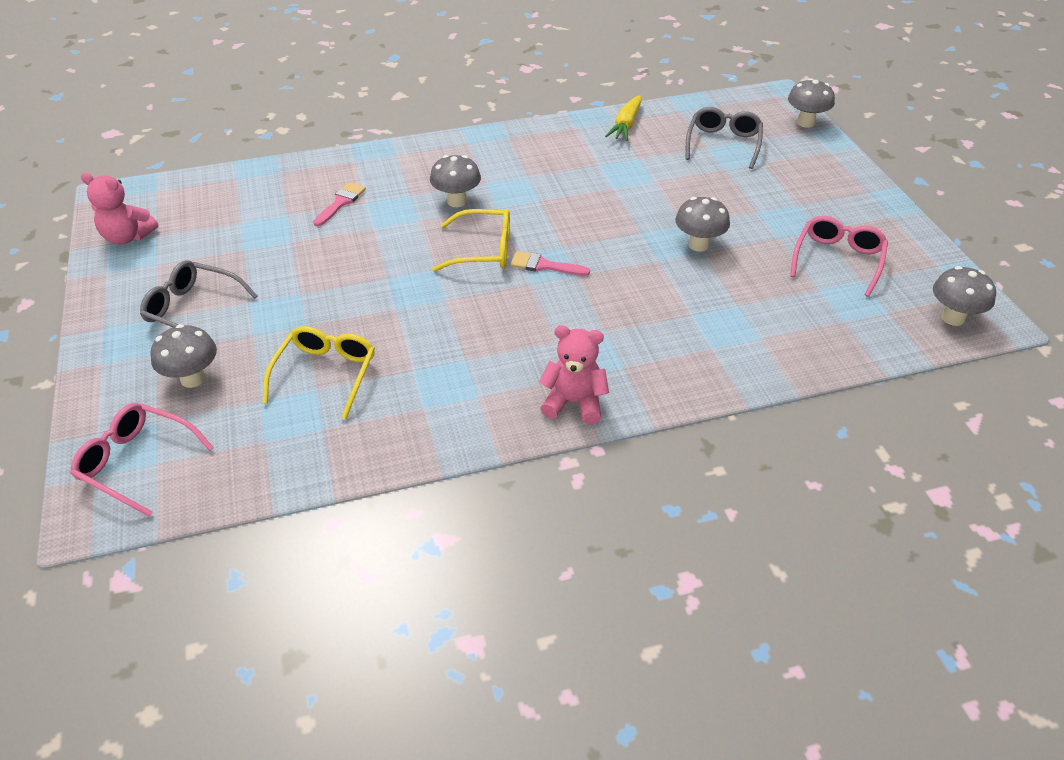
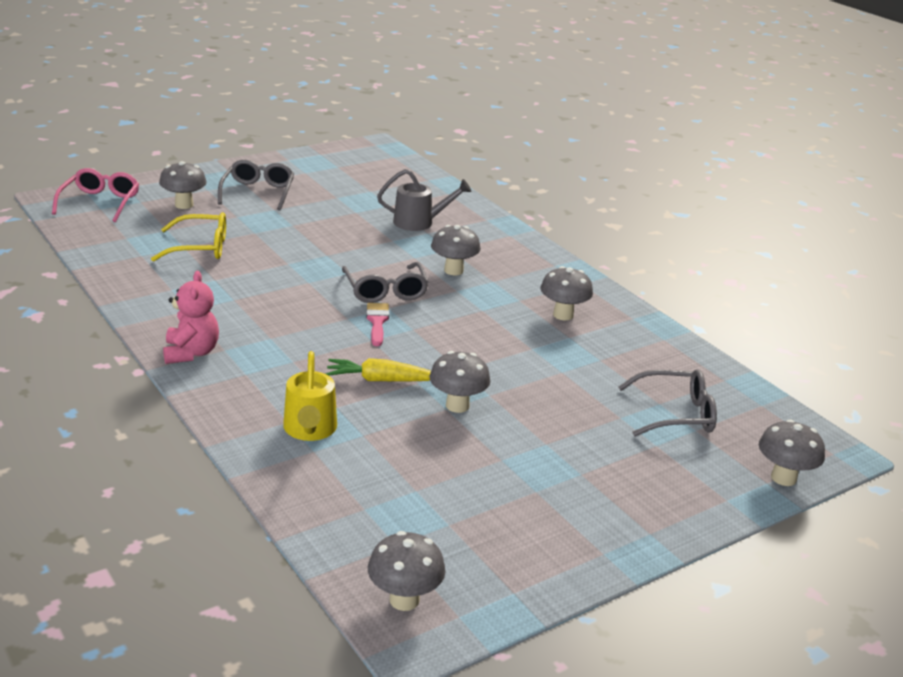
camera: 70 degrees right, 15 degrees down
pink teddy bear [81,173,159,245] -> none
pink brush [313,182,366,226] -> grey watering can [377,169,472,231]
yellow glasses [432,209,510,272] -> grey glasses [342,262,429,303]
yellow carrot [605,95,642,141] -> yellow carrot moved to [325,358,431,381]
pink glasses [790,216,888,297] -> none
none -> yellow watering can [283,351,337,441]
none -> grey mushroom [540,266,593,320]

